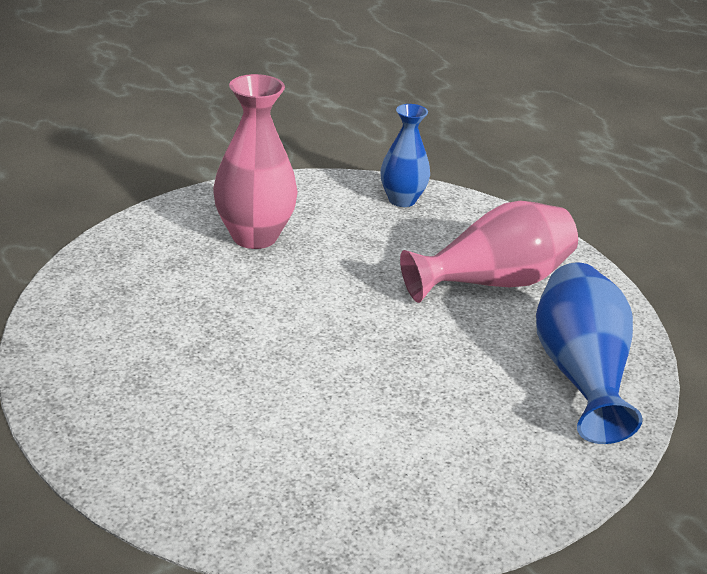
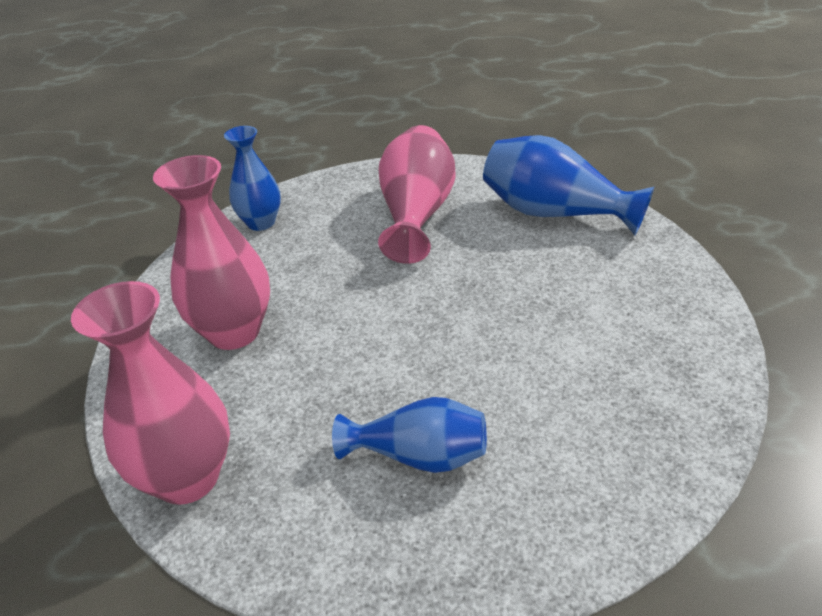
camera: 55 degrees left, 5 degrees up
none -> pink vase [71,281,230,505]
none -> blue vase [332,397,487,473]

